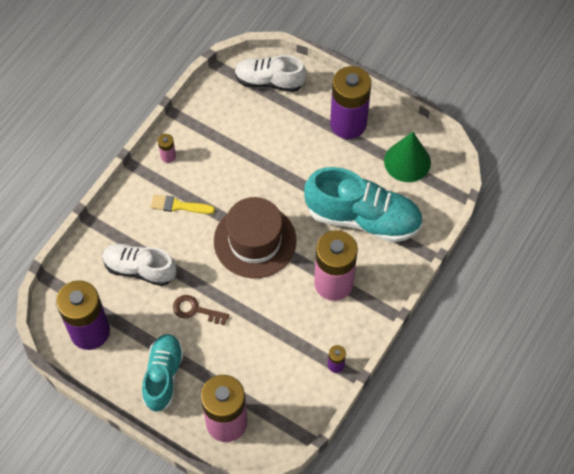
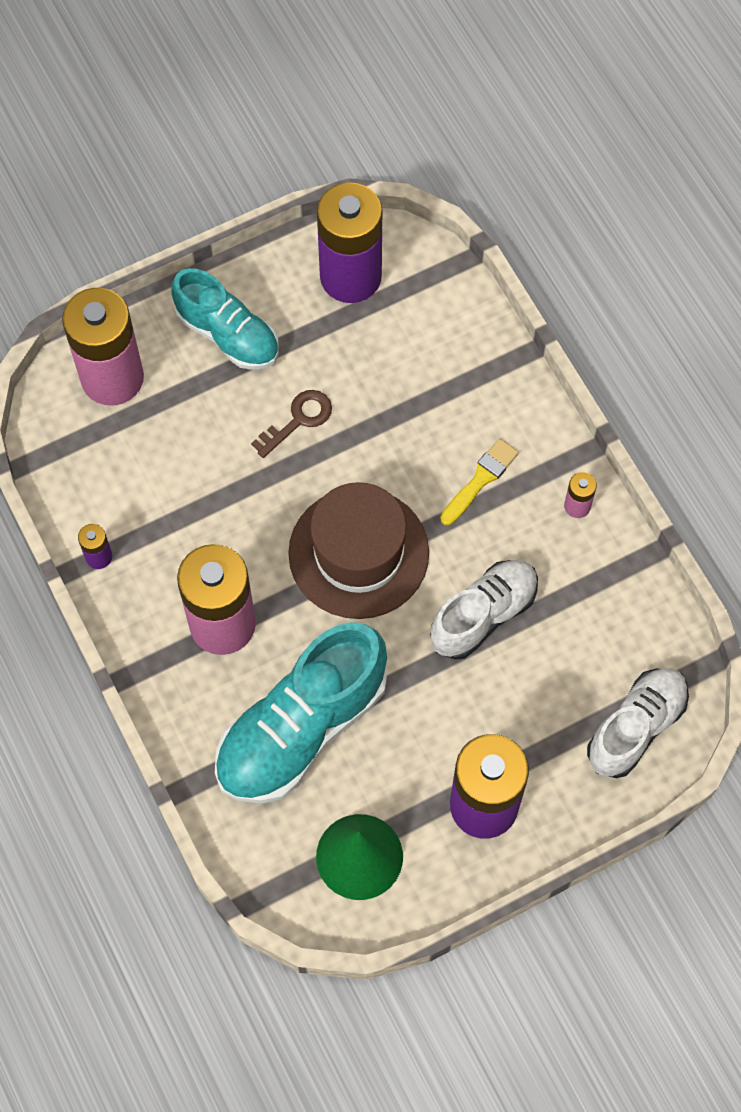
camera: 120 degrees right, 5 degrees up
white shoe [102,243,177,286] -> white shoe moved to [430,560,538,660]

